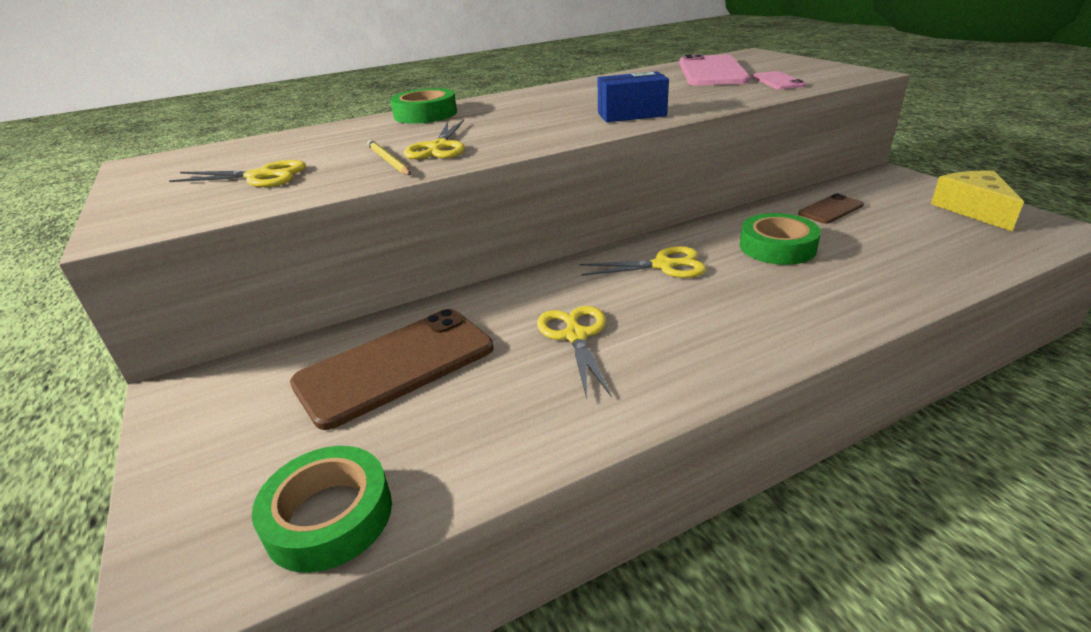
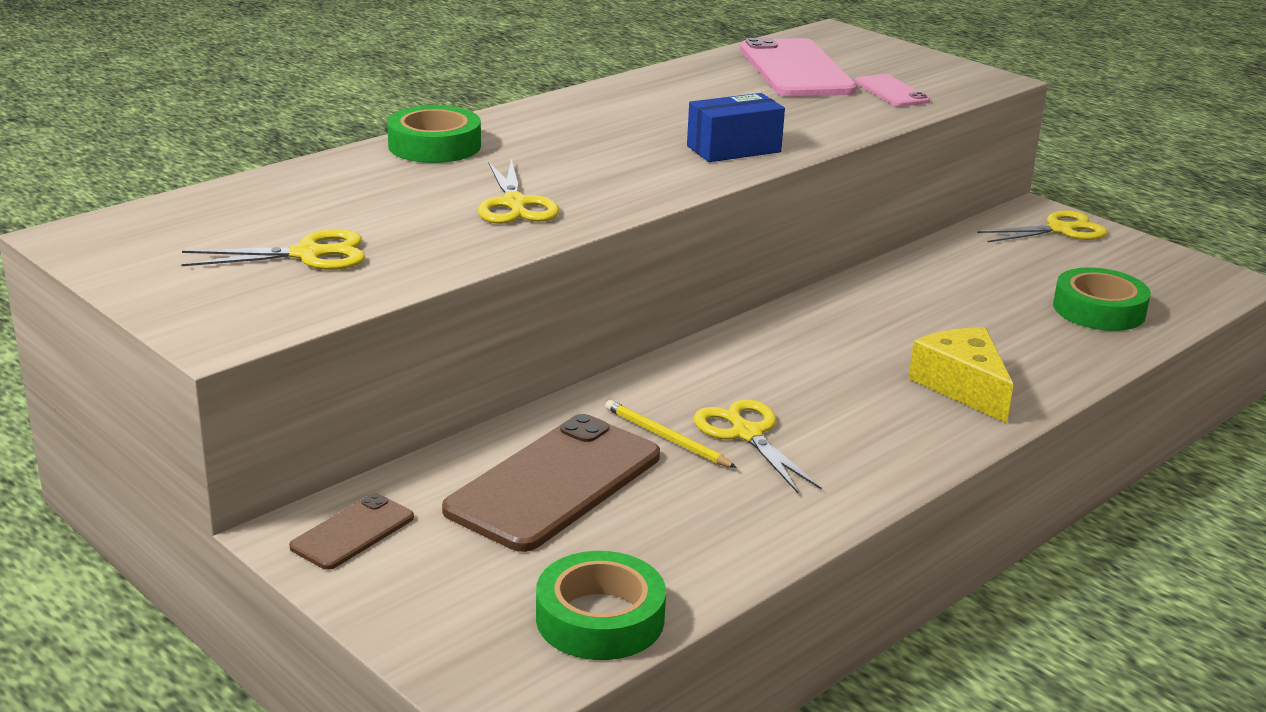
camera: 20 degrees left, 5 degrees down
yellow pencil [368,140,411,175] -> yellow pencil moved to [605,400,737,468]
yellow scissors [579,246,706,278] -> yellow scissors moved to [977,210,1108,243]
green tape [740,213,821,265] -> green tape moved to [1053,267,1151,331]
brown phone [798,194,864,224] -> brown phone moved to [289,493,414,570]
yellow cheese [931,171,1024,231] -> yellow cheese moved to [908,328,1013,423]

